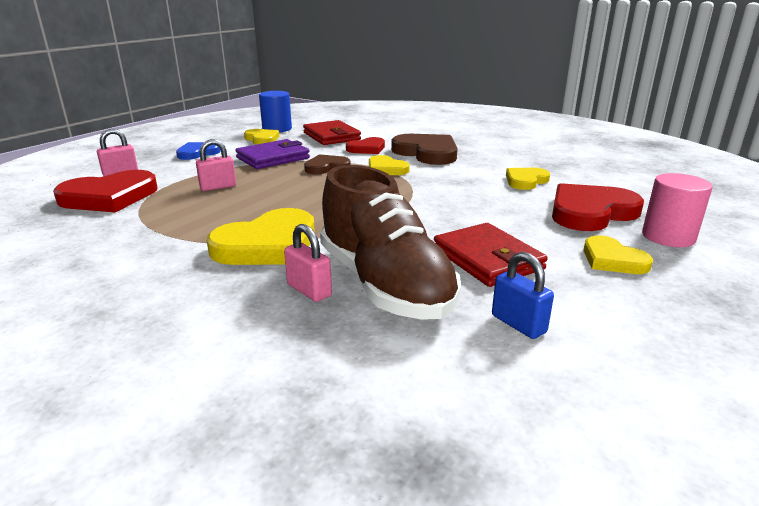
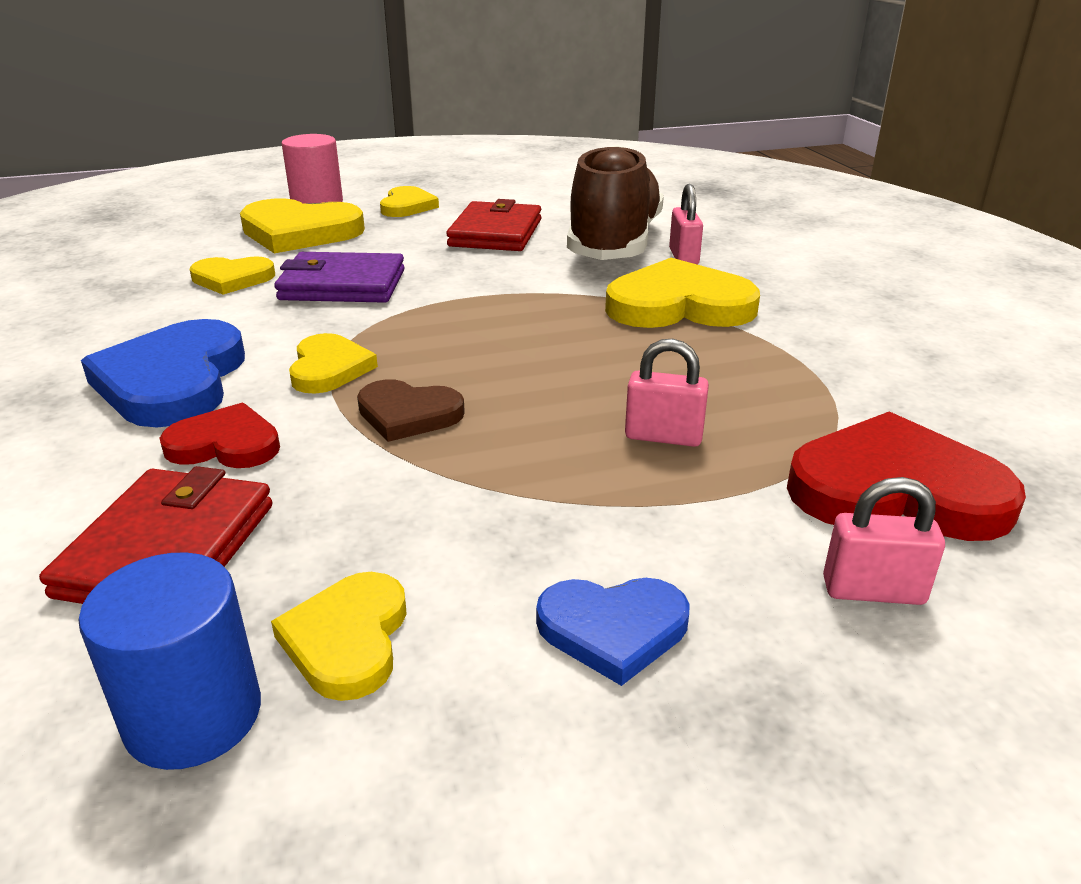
camera: 140 degrees left, 5 degrees up
purple wallet [236,139,310,169] -> purple wallet moved to [274,252,405,303]
brown heart [391,134,458,165] -> blue heart [81,319,245,428]
blue padlock [492,252,554,339] -> none
red heart [552,183,644,231] -> yellow heart [240,198,365,253]

